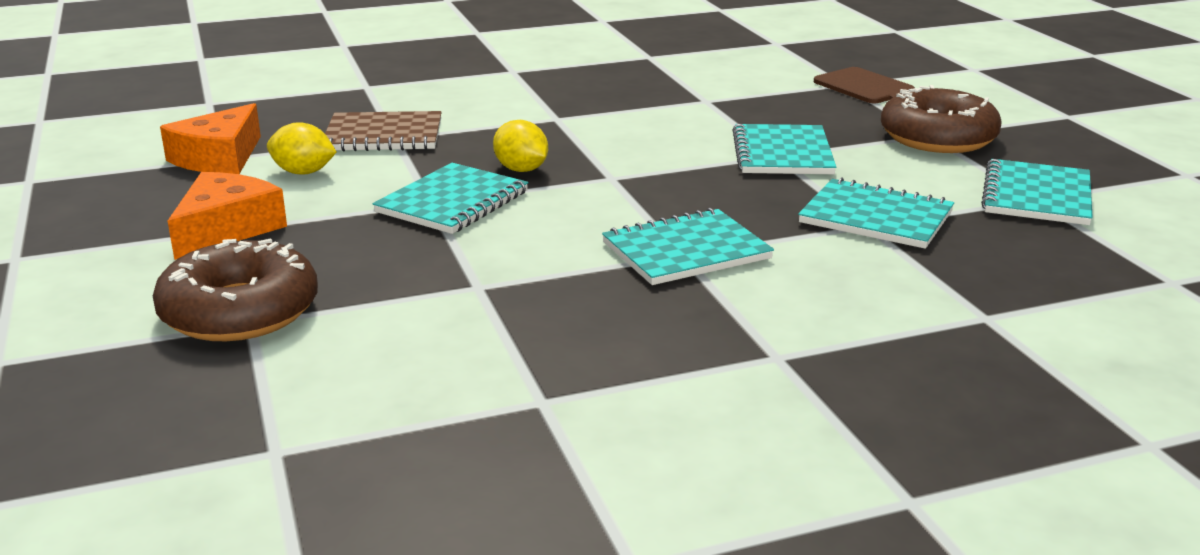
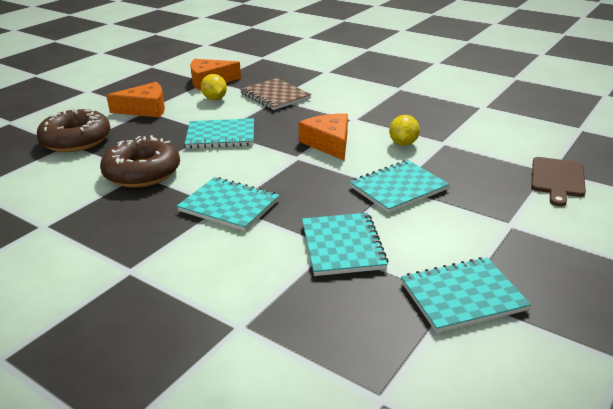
camera: 55 degrees right, 5 degrees up
yellow lemon [493,120,548,172] -> yellow lemon moved to [389,115,420,146]
brown donut [881,85,1002,153] -> brown donut moved to [100,135,180,188]
none -> orange cheese [298,113,348,160]

